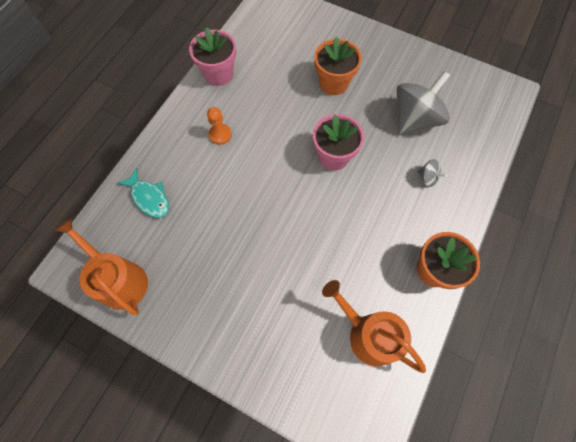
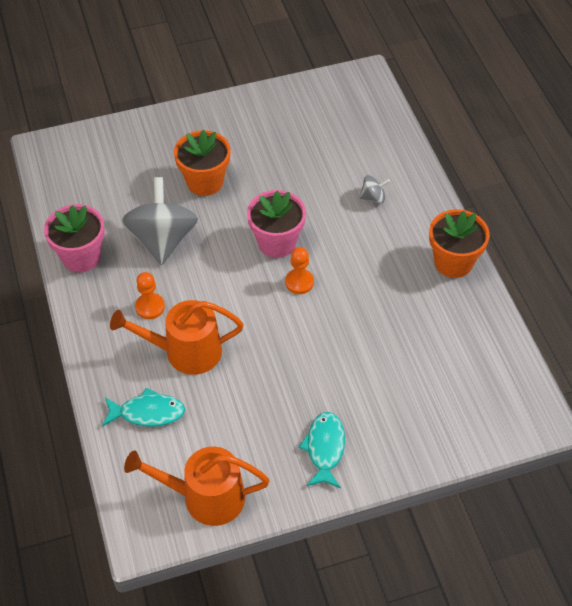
camera: 45 degrees left, 15 degrees down
orange watering can [322,280,426,373] -> orange watering can moved to [110,300,244,375]
grey spinning top [396,71,450,135] -> grey spinning top moved to [121,177,198,265]
none -> orange pawn [285,247,314,294]
none -> turquoise fish [299,412,345,488]

